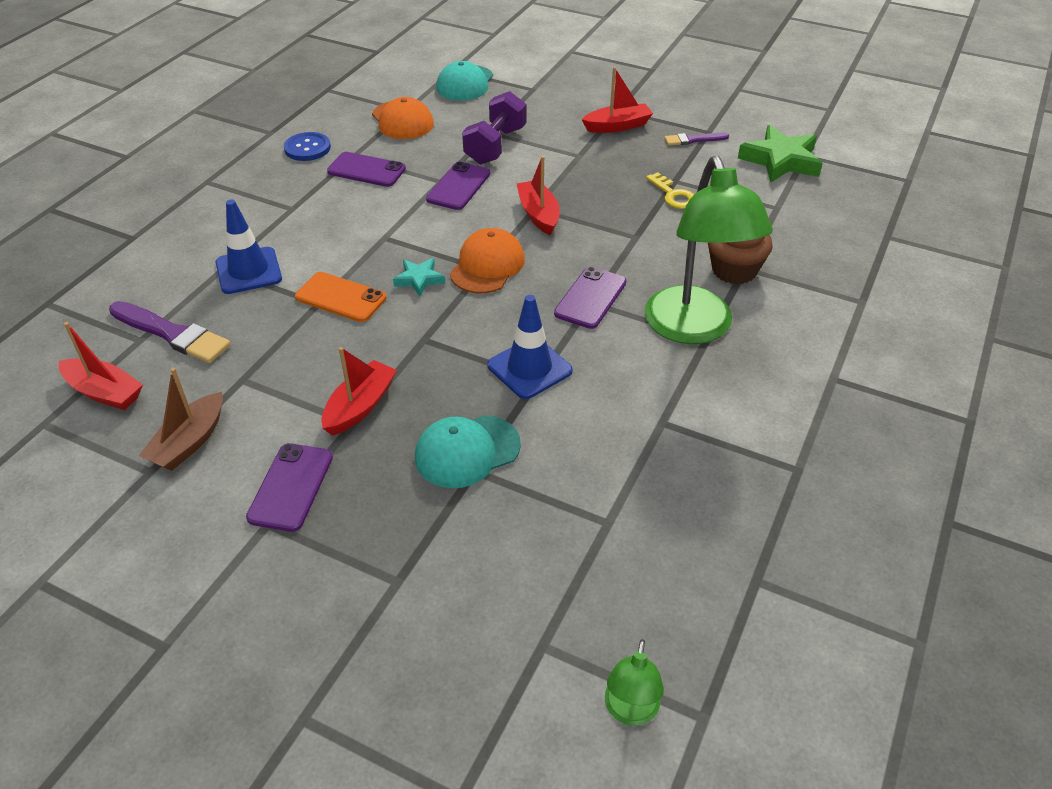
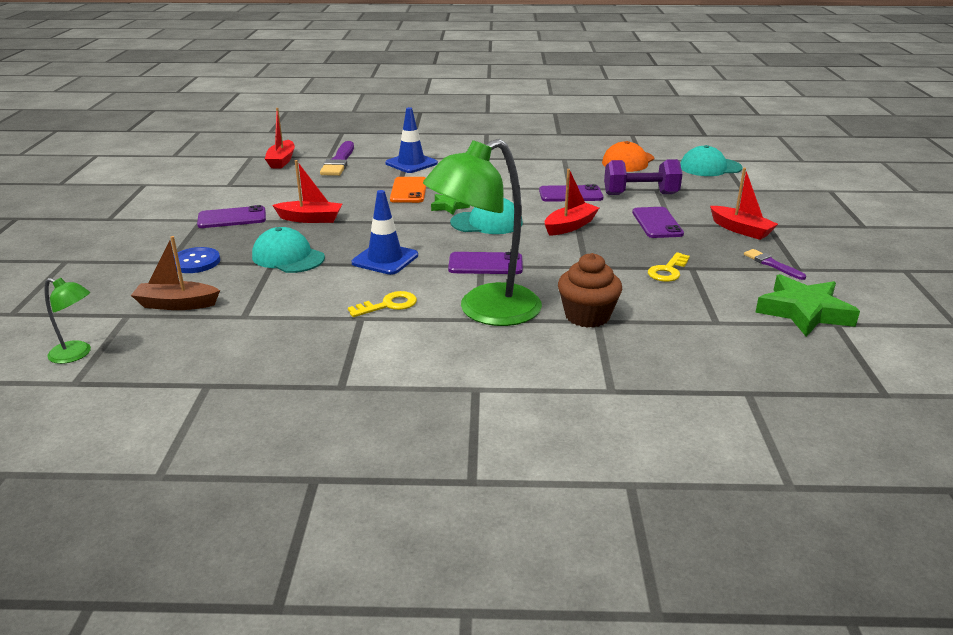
camera: 65 degrees right, 15 degrees down
brown boat [139,368,223,471] -> brown boat moved to [131,236,220,310]
blue button [284,132,331,161] -> blue button moved to [174,247,220,273]
purple phone [327,152,406,187] -> purple phone moved to [632,207,684,238]
turquoise star [393,258,445,297] -> green star [431,194,470,214]
orange cap [450,228,525,293] -> turquoise cap [450,198,523,234]
green lamp [605,639,664,726] -> green lamp turned 150 degrees counterclockwise [45,278,91,364]
none -> yellow key [348,291,417,317]

